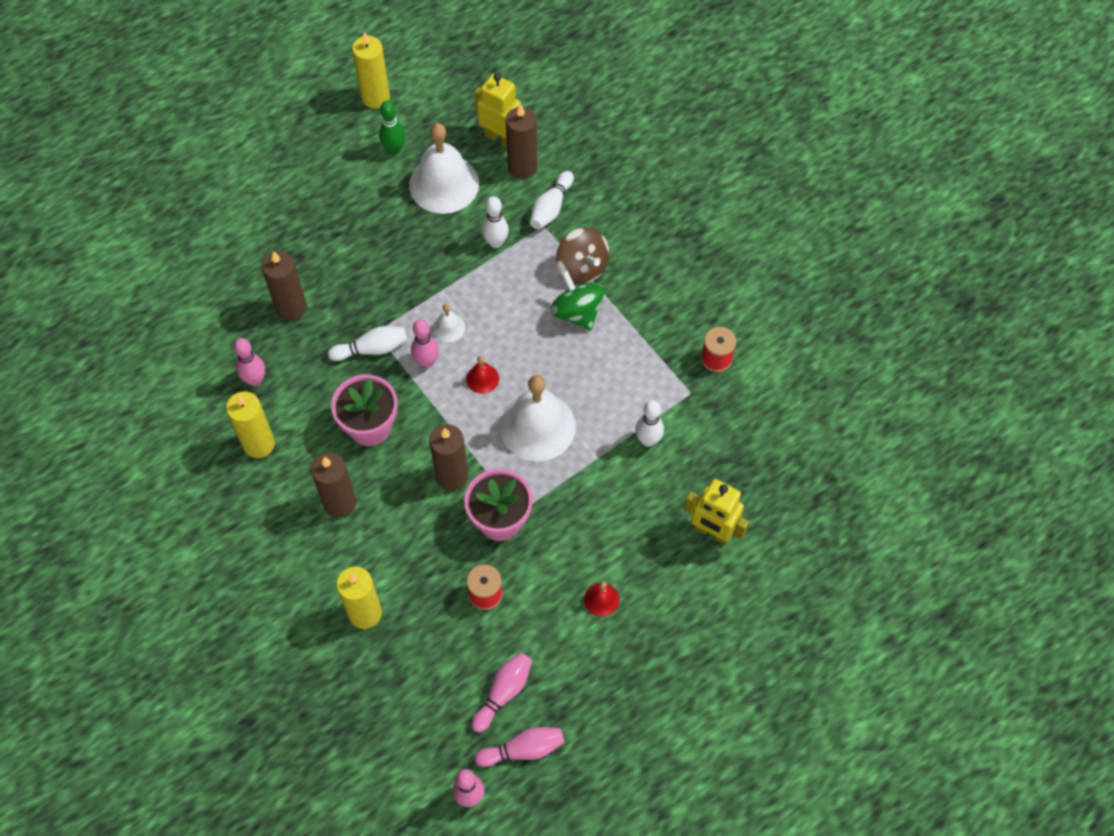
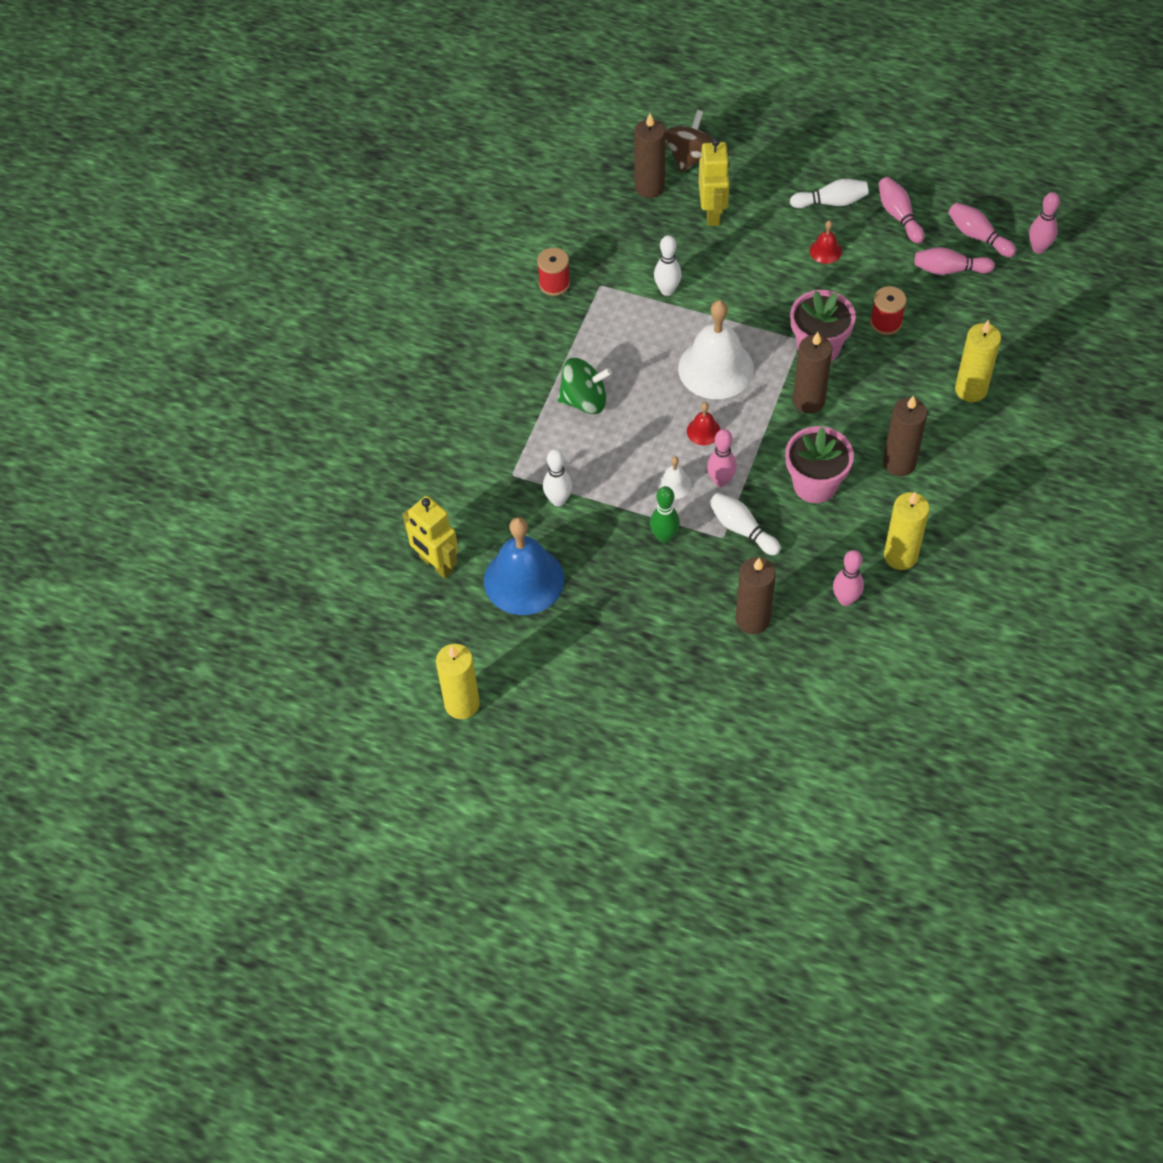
camera: 120 degrees left, 5 degrees down
green bowling pin [379,101,405,155] -> green bowling pin moved to [650,486,680,543]
white bell [409,123,479,214] -> blue bell [484,517,564,615]
yellow robot [474,73,521,147] -> yellow robot turned 45 degrees counterclockwise [402,496,458,578]
brown candle [506,104,537,179] -> brown candle moved to [634,114,665,198]
white bowling pin [530,171,574,230] -> white bowling pin moved to [790,179,869,208]
green spinning top [550,270,605,331] -> green spinning top turned 120 degrees counterclockwise [558,358,612,414]
brown spinning top [556,227,609,285] -> brown spinning top moved to [665,110,713,173]
none -> pink bowling pin [878,177,925,243]

